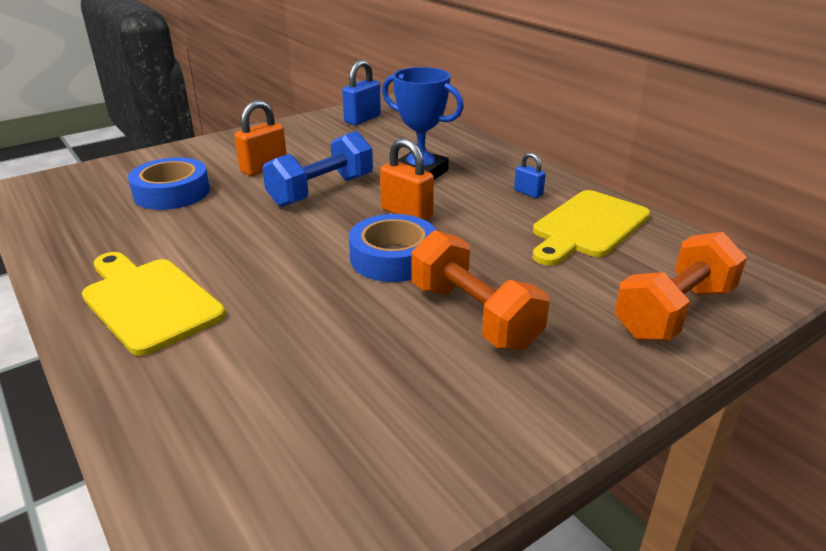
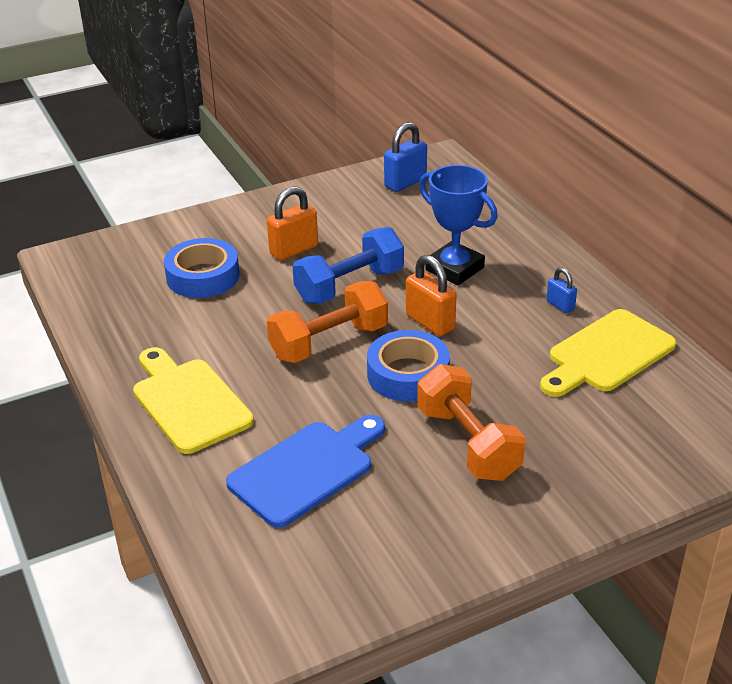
camera: 10 degrees right, 5 degrees up
orange dumbbell [614,232,747,340] -> orange dumbbell moved to [267,281,388,363]
none -> blue cutting board [226,415,385,528]

